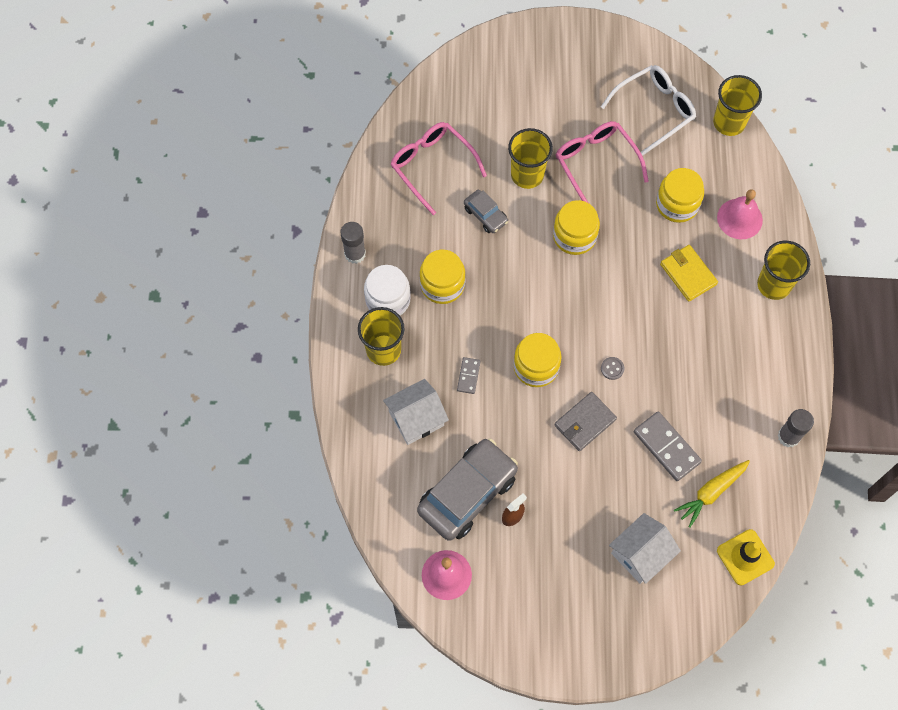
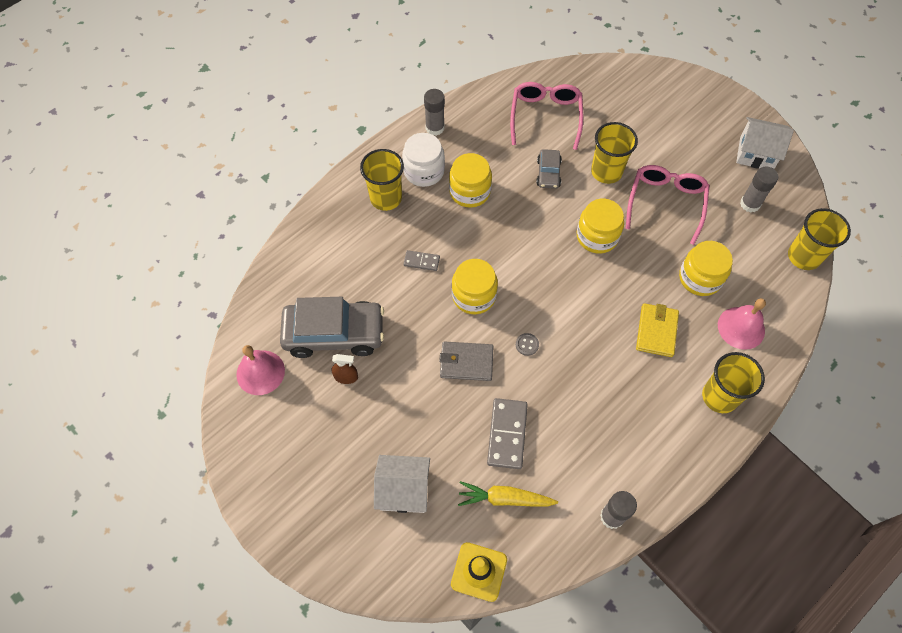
camera: 45 degrees right, 5 degrees down
white house [383,379,449,445] -> white house moved to [736,117,794,169]
grey domino [457,357,481,394] -> grey domino turned 45 degrees clockwise [403,250,440,271]
white glasses [601,65,696,156] -> grey glue stick [740,167,778,212]

